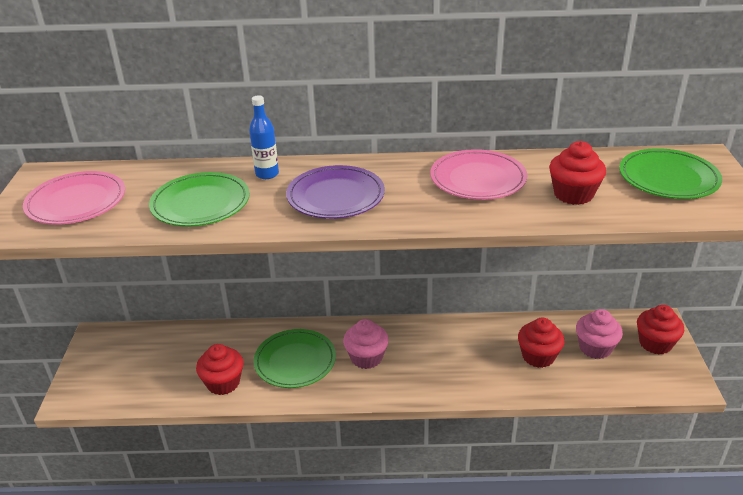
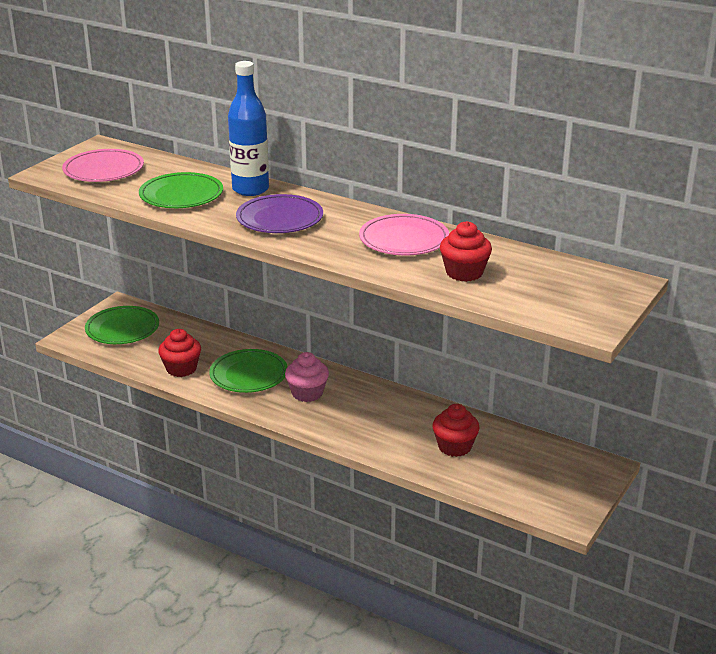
camera: 30 degrees right, 5 degrees down
blue bottle [249,95,279,179] -> blue bottle [228,61,269,196], size x1.76
pink cupcake [576,309,623,359] -> none
green plate [619,148,722,199] -> green plate moved to [85,306,159,344]
red cupcake [637,305,684,354] -> none

